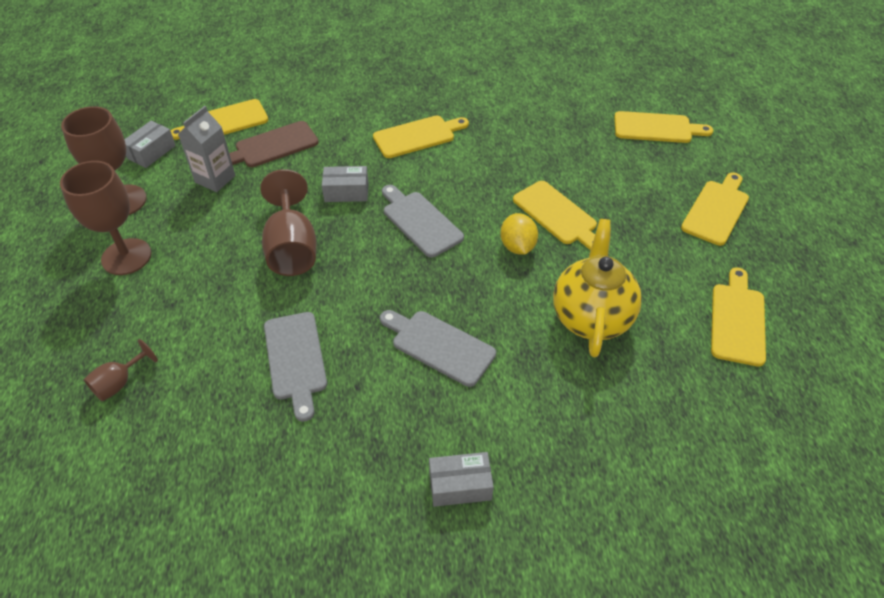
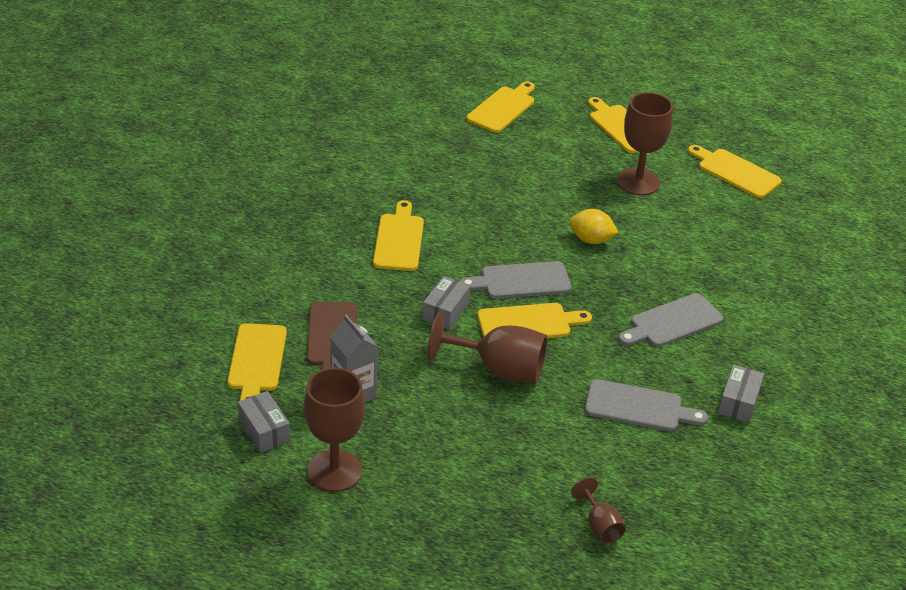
camera: 65 degrees left, 10 degrees down
brown goblet [60,161,151,275] -> brown goblet moved to [617,92,673,196]
grey box [429,452,494,507] -> grey box moved to [718,364,764,422]
yellow cutting board [513,181,597,250] -> yellow cutting board moved to [477,303,592,338]
yellow teapot [553,219,642,358] -> none

